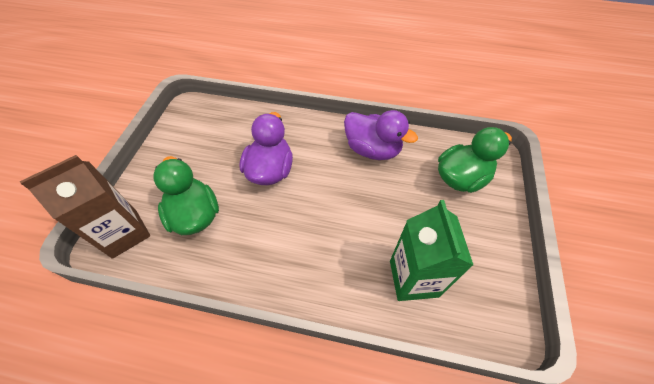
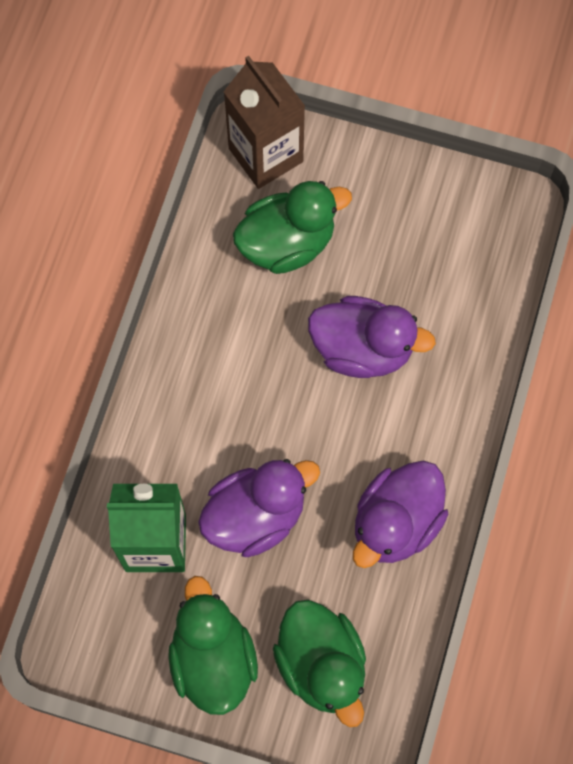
camera: 95 degrees right, 15 degrees up
none -> green duck [168,576,258,715]
none -> purple duck [198,459,320,557]

